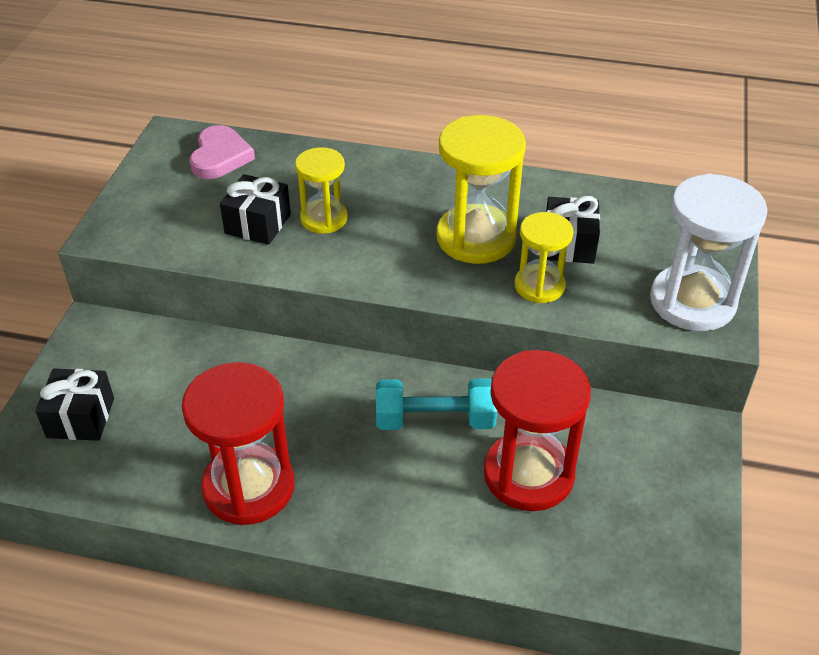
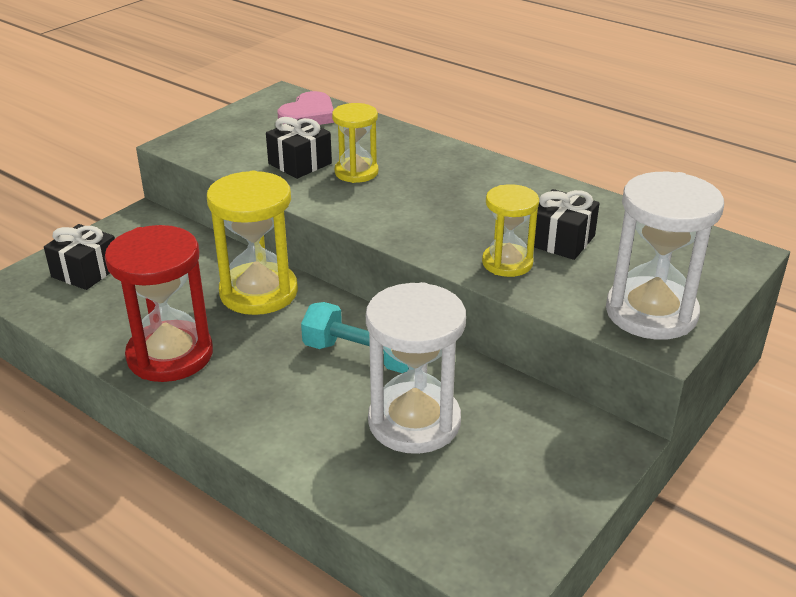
camera: 25 degrees right, 10 degrees down
yellow hourglass [437,115,526,264] -> yellow hourglass moved to [207,170,298,315]
red hourglass [484,350,591,511] -> white hourglass [366,282,466,454]

